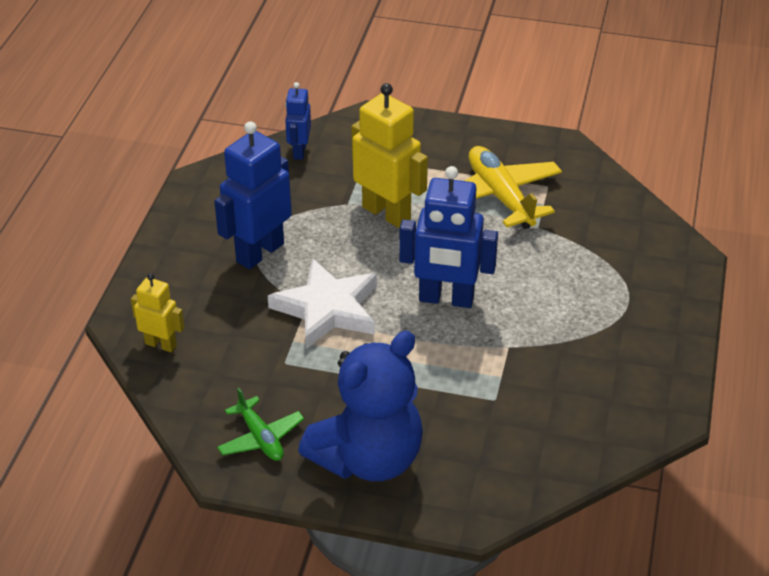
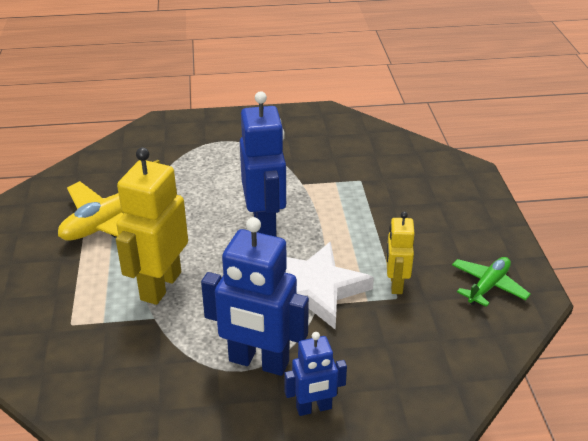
camera: 110 degrees left, 5 degrees down
yellow robot [131,273,185,352] -> yellow robot moved to [386,211,415,294]
blue robot [285,82,311,160] -> blue robot moved to [284,332,347,416]
blue teddy bear [298,331,423,481] -> none

